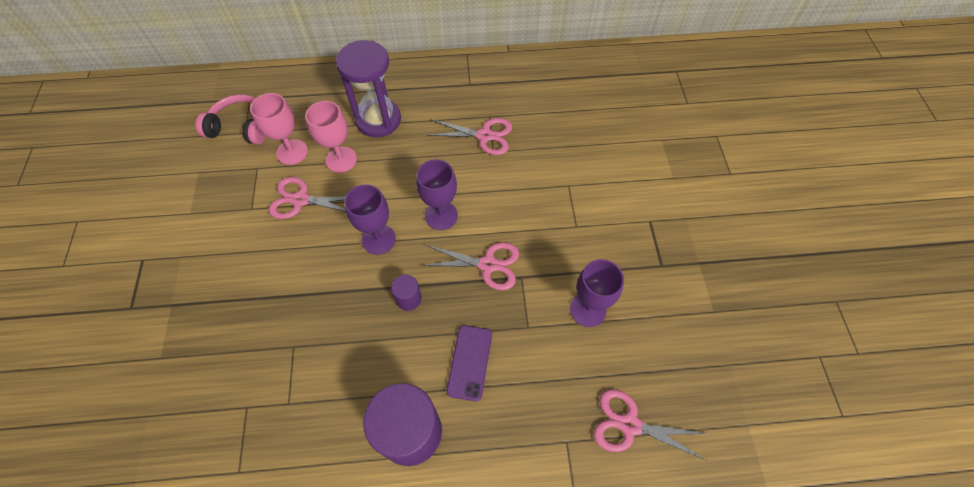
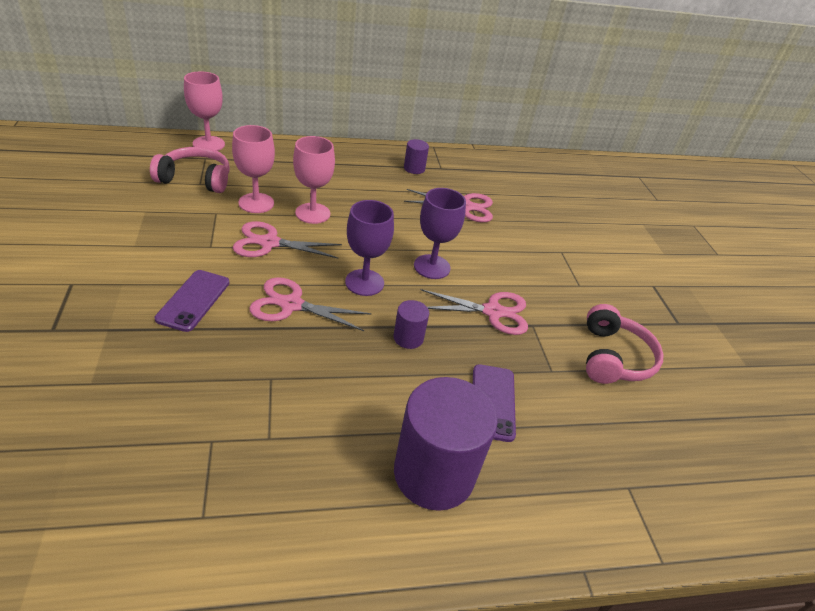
camera: 10 degrees left, 20 degrees down
purple hourglass [336,40,401,137] -> none
purple goblet [570,259,624,327] -> pink headphones [586,304,664,384]
pink scissors [593,389,708,461] -> pink scissors moved to [249,277,372,331]
none -> purple phone [155,270,229,332]
none -> pink goblet [184,72,225,151]
none -> purple cylinder [404,139,429,174]

